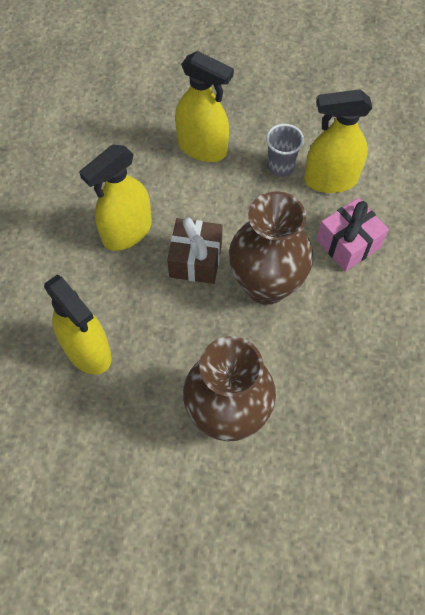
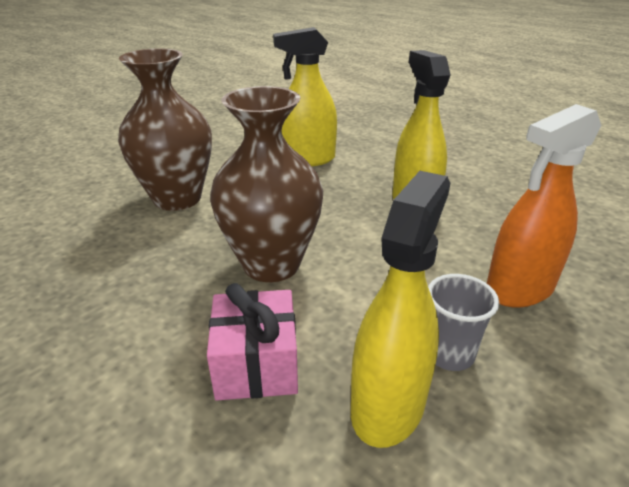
camera: 120 degrees right, 30 degrees down
brown gift [167,217,222,284] -> none
yellow spray bottle [175,51,234,162] -> orange spray bottle [487,104,602,308]

